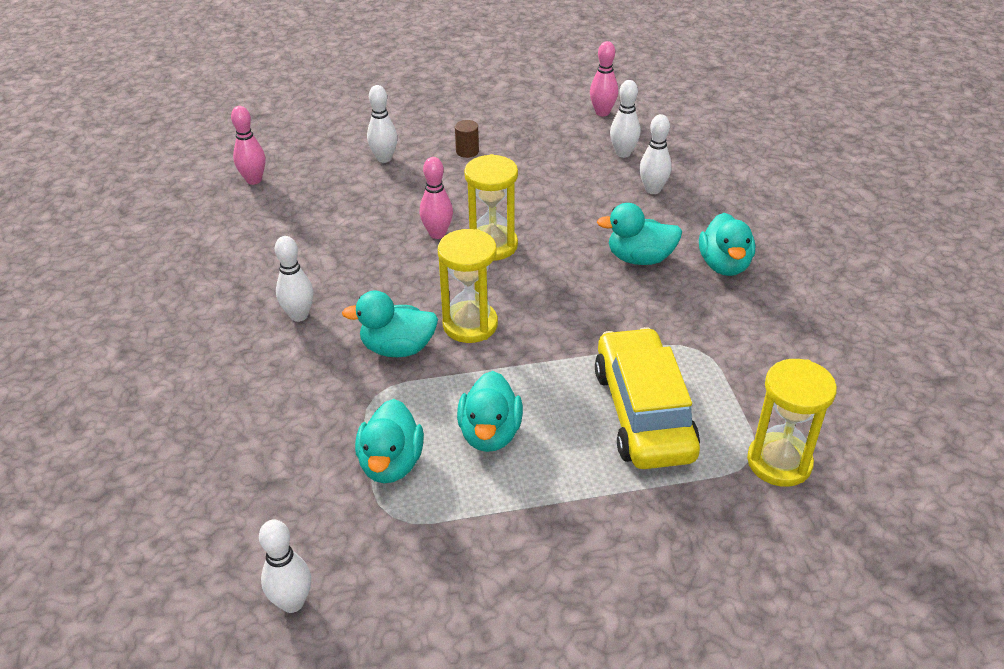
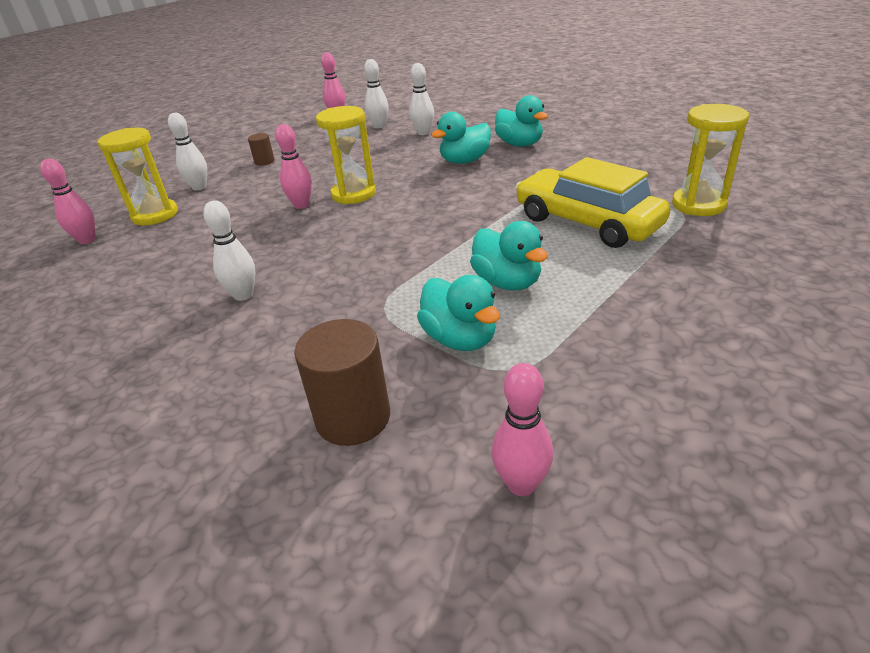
camera: 35 degrees left, 5 degrees down
white bowling pin [259,520,311,613] -> pink bowling pin [491,363,553,496]
turquoise duck [342,290,438,357] -> none
yellow hourglass [438,229,498,343] -> yellow hourglass moved to [98,128,178,225]
none -> brown cylinder [294,319,390,446]

